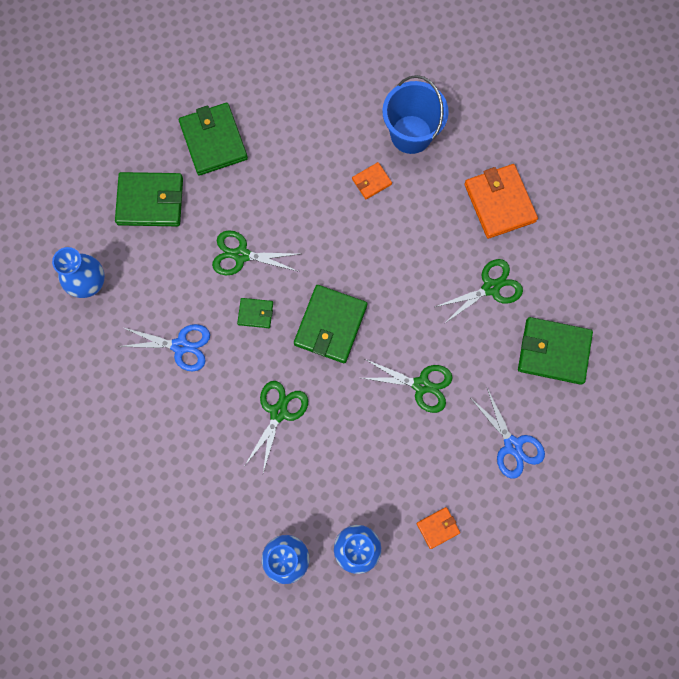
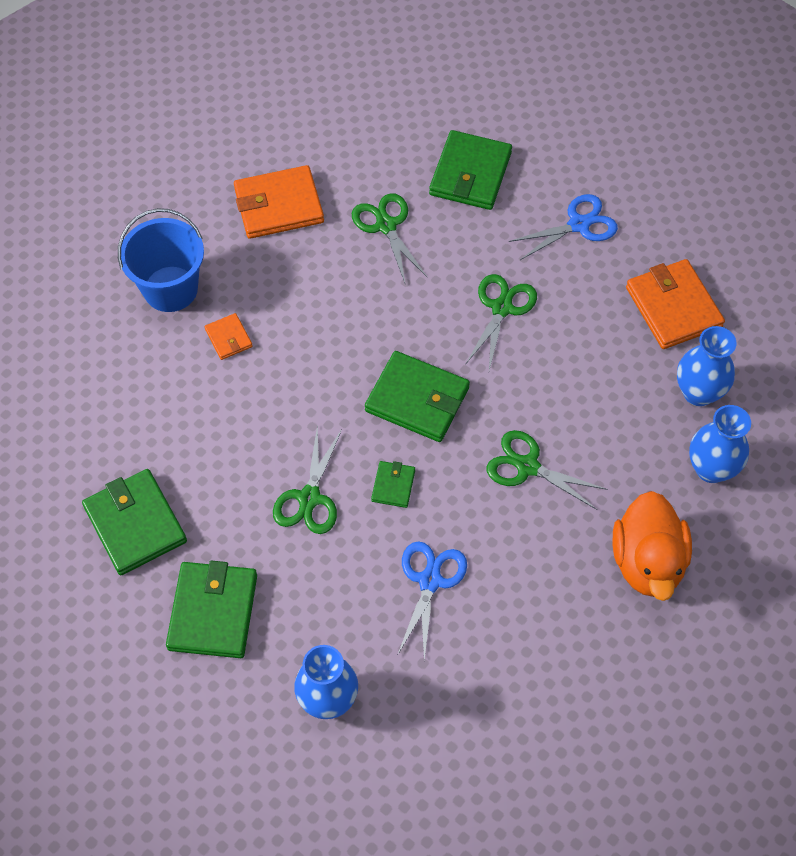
camera: 85 degrees left, 15 degrees down
green wallet [179,103,248,176] -> green wallet turned 75 degrees clockwise [82,469,187,575]
orange wallet [416,507,460,549] -> orange wallet [626,259,725,349], size x2.00
none -> orange duck [613,491,692,601]

